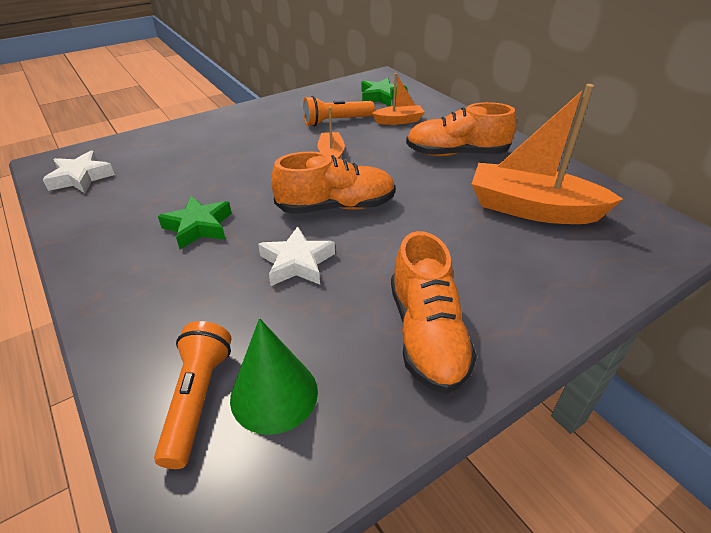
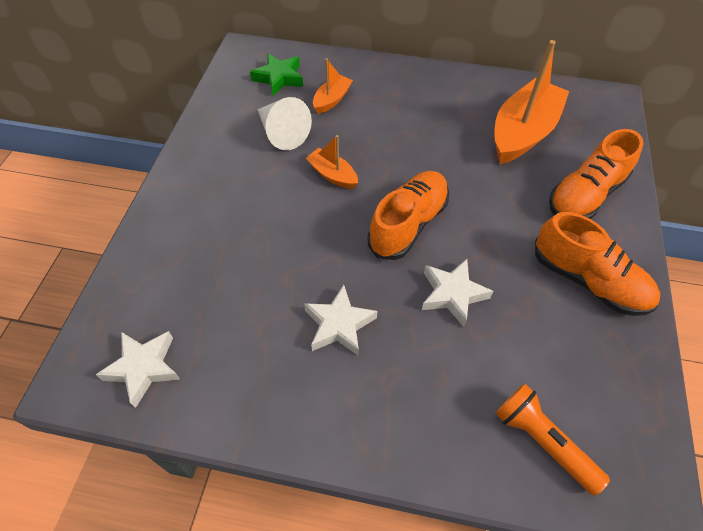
camera: 45 degrees left, 15 degrees up
green star [158,196,232,250] -> white star [304,285,378,356]
green cone [230,318,318,435] -> none
orange flashlight [303,96,375,126] -> white cone [257,97,312,150]
orange shoe [406,102,516,156] -> orange shoe moved to [549,129,643,219]
orange boat [472,84,623,224] -> orange boat turned 150 degrees clockwise [494,40,569,164]

